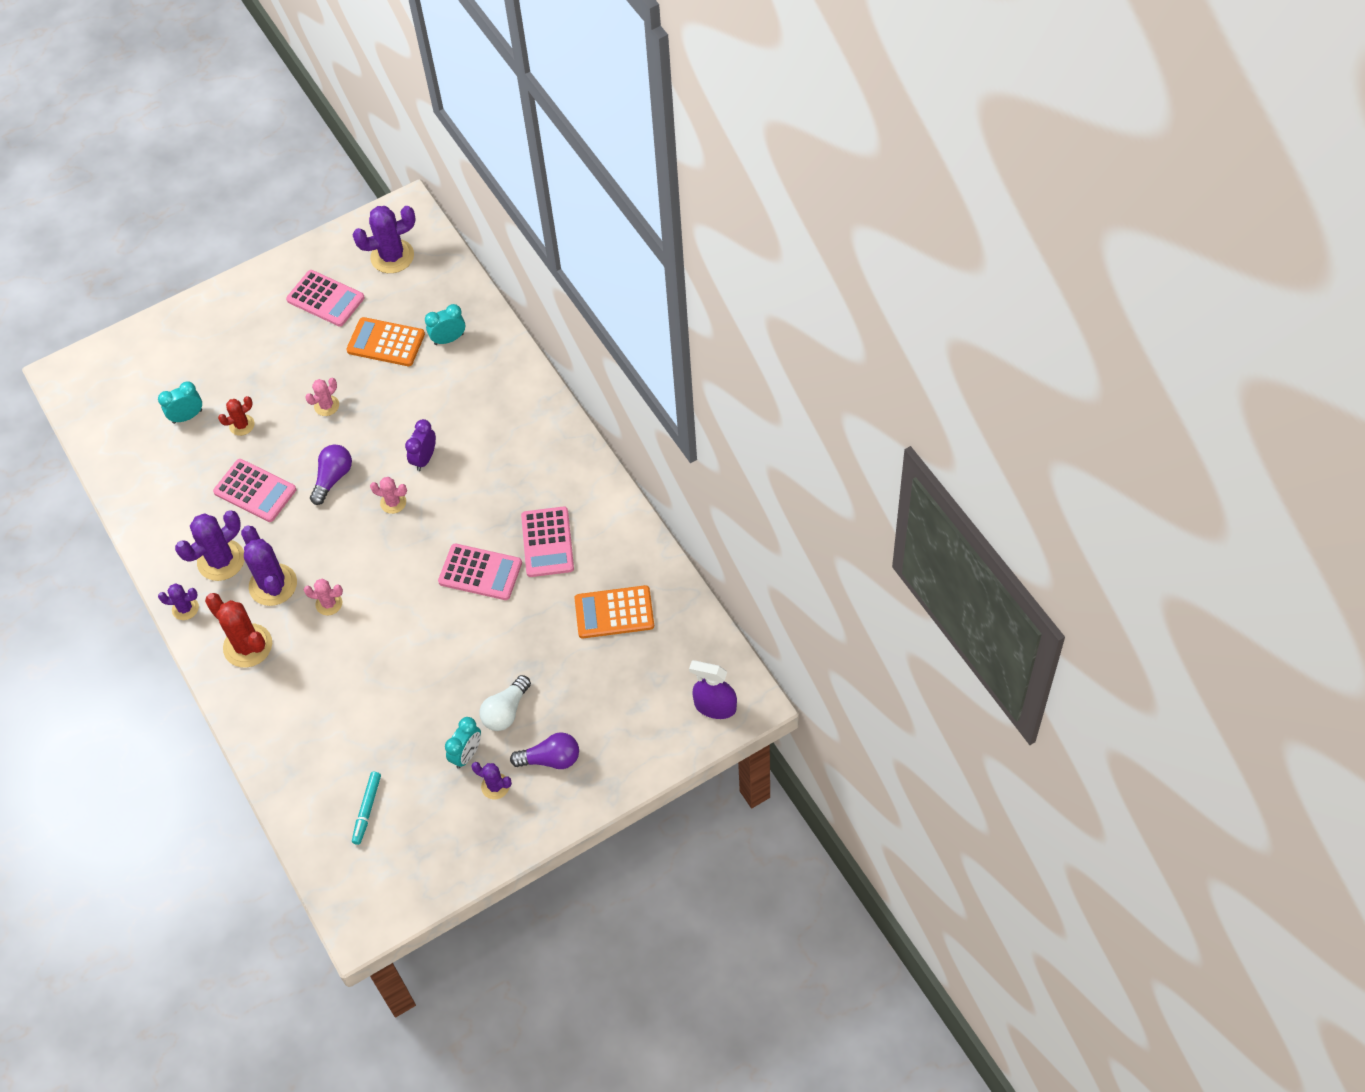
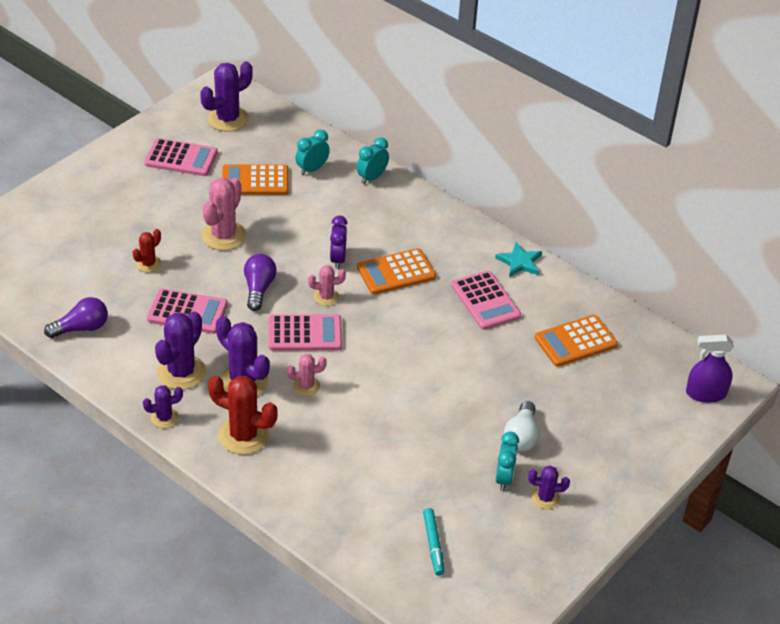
camera: 25 degrees left, 15 degrees down
turquoise clock [158,381,202,424] -> turquoise clock moved to [357,137,389,184]
pink cactus [305,378,339,416] -> pink cactus [201,178,246,250], size x1.81
pink calculator [438,544,522,600] -> pink calculator moved to [268,314,342,351]
purple light bulb [510,732,579,769] -> purple light bulb moved to [44,297,108,338]
none -> orange calculator [357,248,436,295]
none -> turquoise star [495,242,542,277]

